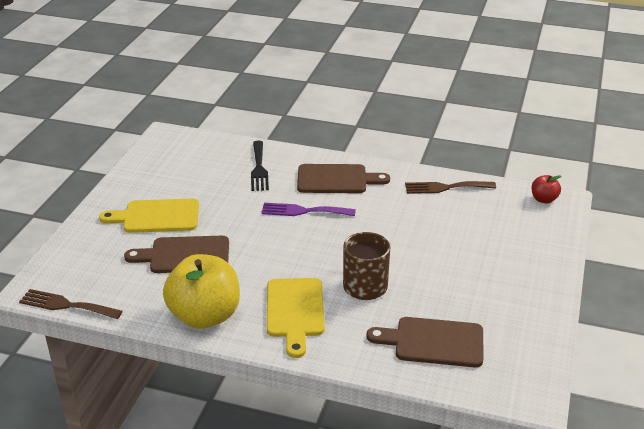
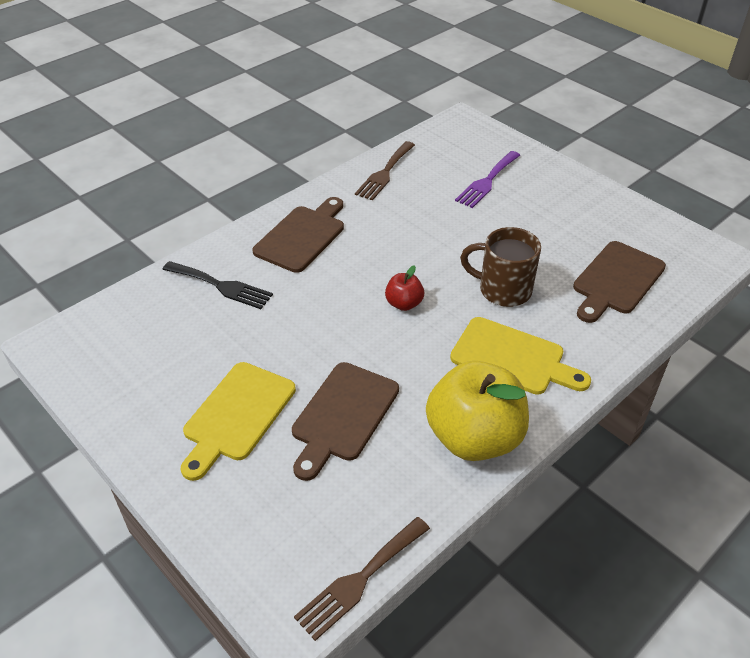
camera: 60 degrees left, 10 degrees up
purple fork [261,203,356,216] -> purple fork moved to [455,151,521,208]
red apple [531,175,561,204] -> red apple moved to [385,265,424,311]

